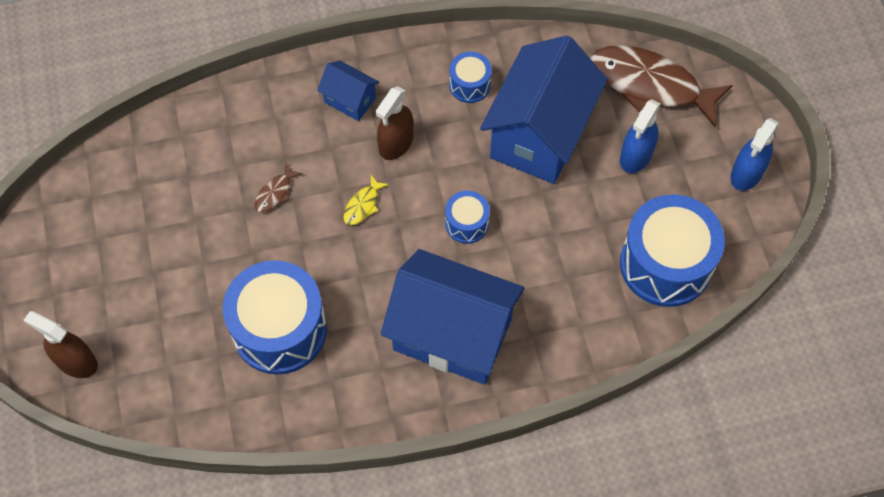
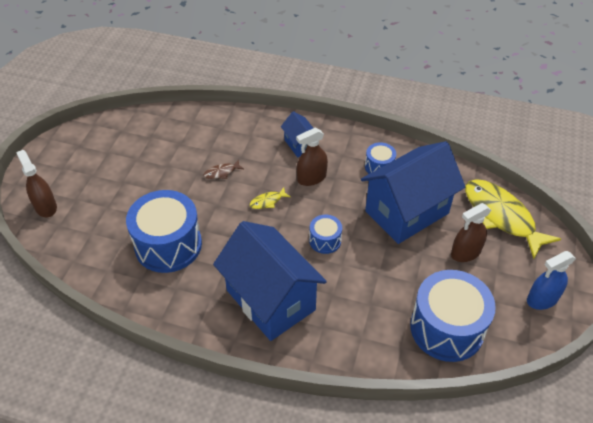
camera: 30 degrees right, 15 degrees down
brown fish [591,45,733,128] -> yellow fish [465,179,561,259]
blue spray bottle [620,99,661,173] -> brown spray bottle [451,203,491,262]

